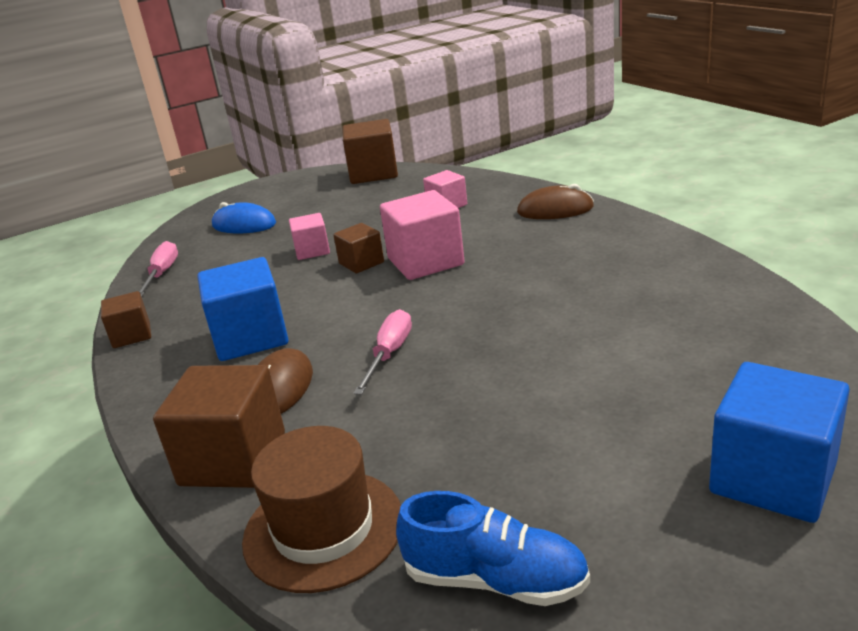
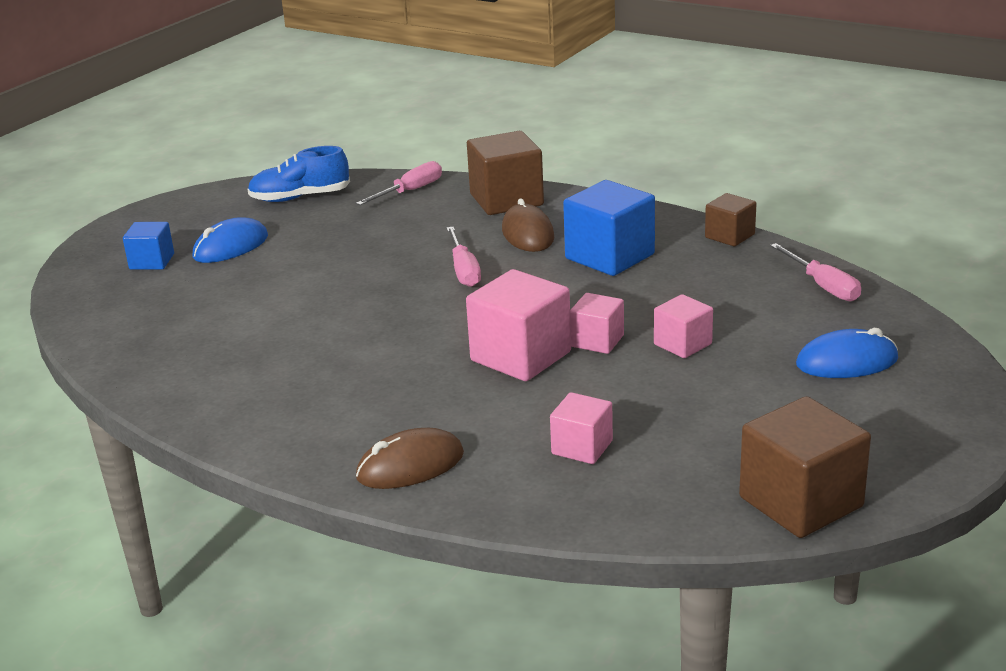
camera: 150 degrees right, 0 degrees up
brown hat [242,426,401,593] -> pink screwdriver [356,161,442,205]
brown cube [334,223,384,273] -> pink cube [570,293,624,354]
blue cube [709,362,850,523] -> blue cube [123,222,174,270], size x0.57
none -> blue mouse [192,217,268,263]

